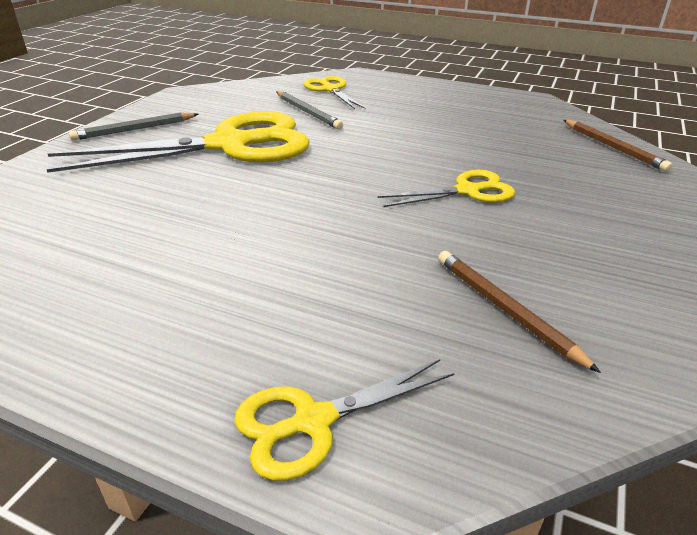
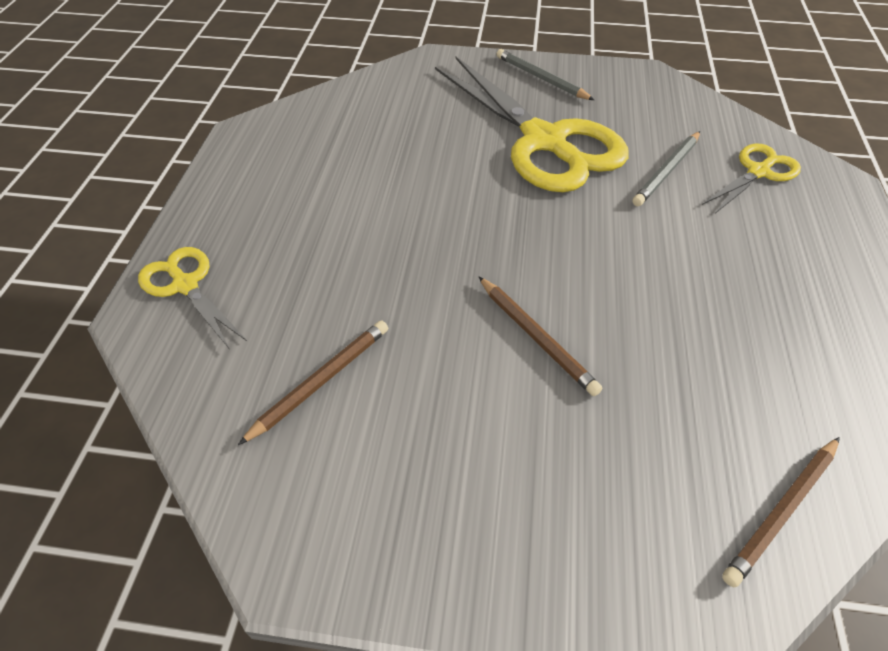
camera: 75 degrees right, 15 degrees up
yellow scissors [378,170,515,207] -> brown pencil [478,276,602,396]

